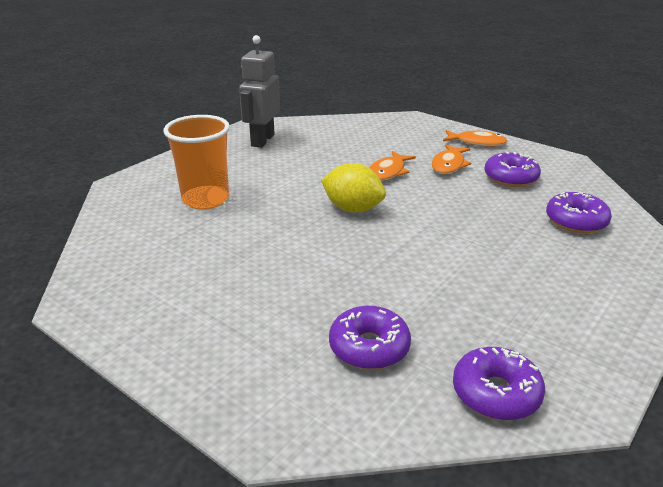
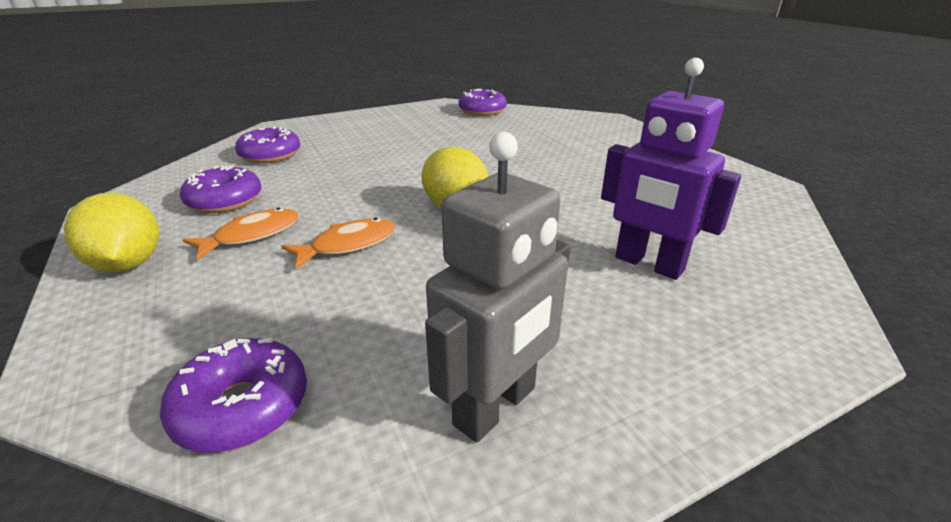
camera: 155 degrees left, 0 degrees up
orange cup [164,115,230,210] -> purple robot [601,58,741,280]
purple donut [329,306,411,370] -> purple donut moved to [160,337,307,453]
orange fish [443,130,507,146] -> yellow lemon [64,193,159,272]

